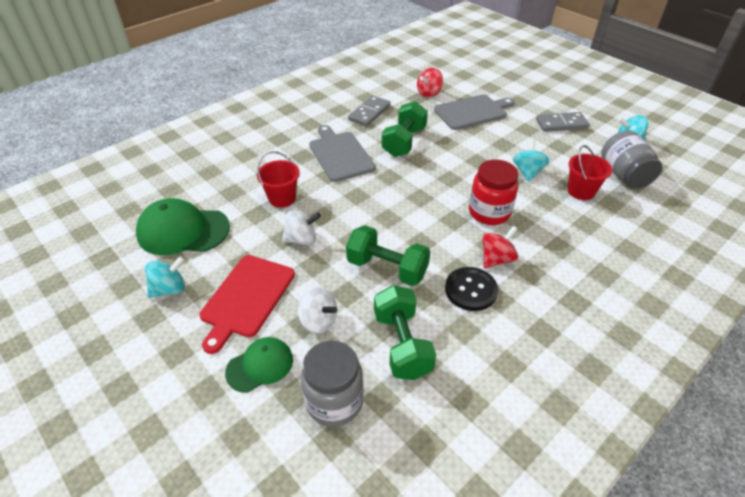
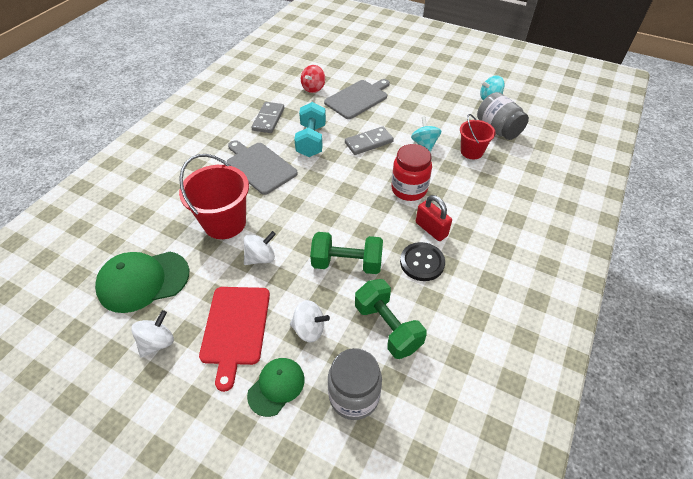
camera: 20 degrees left, 5 degrees up
turquoise spinning top [145,256,185,298] -> white spinning top [131,310,174,358]
red bucket [257,151,300,208] -> red bucket [179,154,249,239], size x1.64
green dumbbell [382,101,428,157] -> turquoise dumbbell [294,102,326,157]
red spinning top [482,226,518,269] -> red padlock [416,195,452,241]
grey domino [536,112,589,132] -> grey domino moved to [345,126,394,155]

